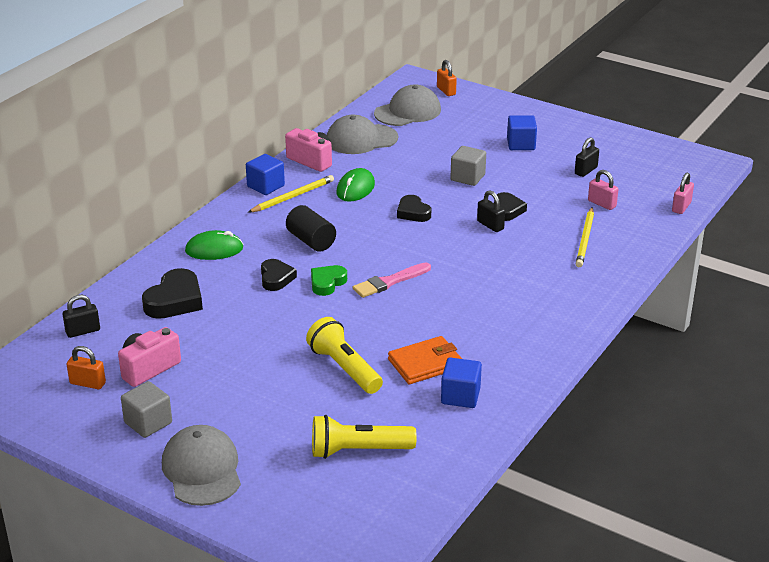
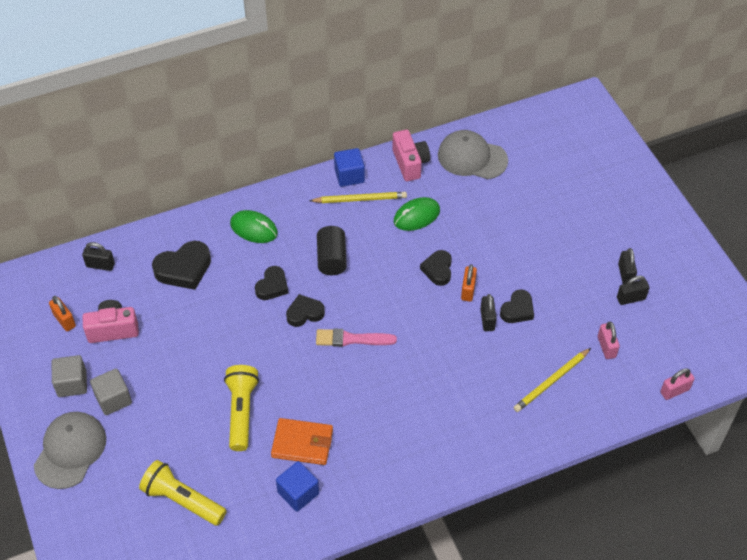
camera: 35 degrees right, 20 degrees up
green heart [311,265,347,296] -> black heart [286,294,325,327]
grey cap [374,85,441,126] -> none
orange padlock [437,60,457,96] -> orange padlock moved to [461,264,477,301]
grey cube [450,146,486,186] -> grey cube moved to [90,369,132,415]
blue cube [507,115,537,150] -> none
none -> black padlock [618,248,637,284]

